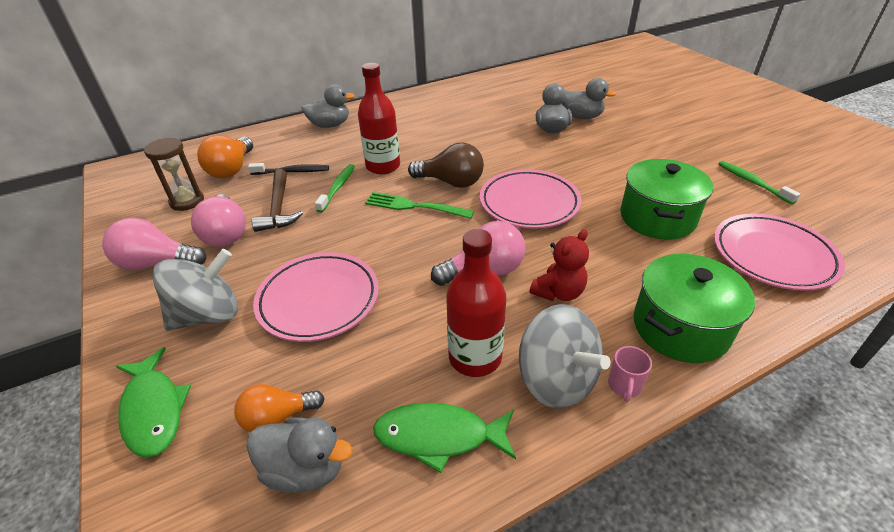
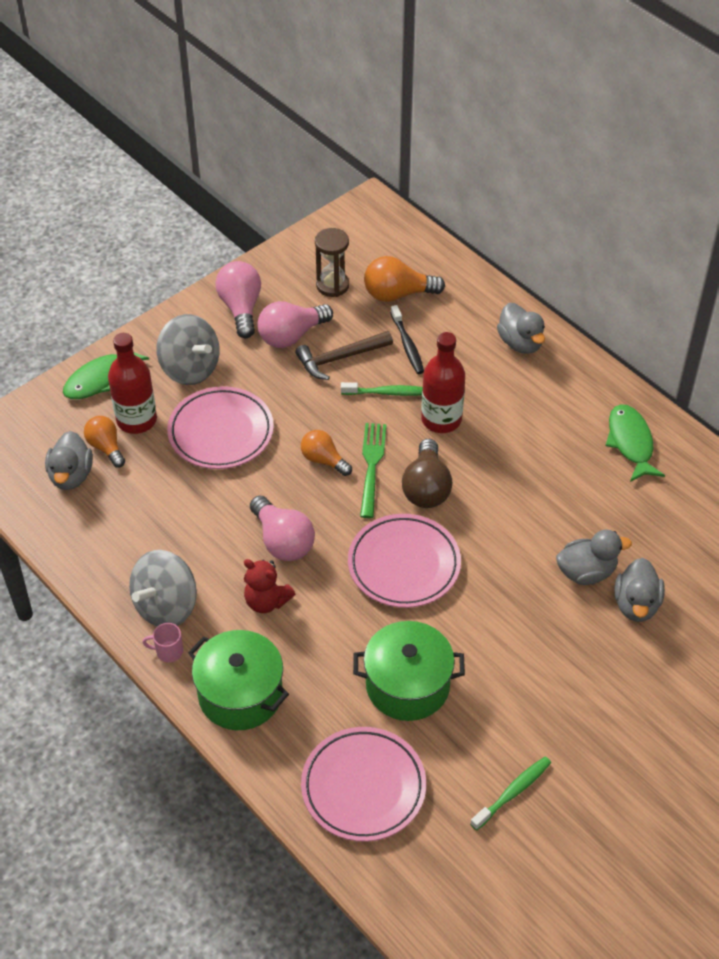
camera: 75 degrees right, 10 degrees up
green fish [373,403,516,473] -> green fish moved to [605,404,665,482]
red bottle [446,229,506,377] -> red bottle moved to [108,333,157,434]
none -> orange light bulb [301,430,352,476]

